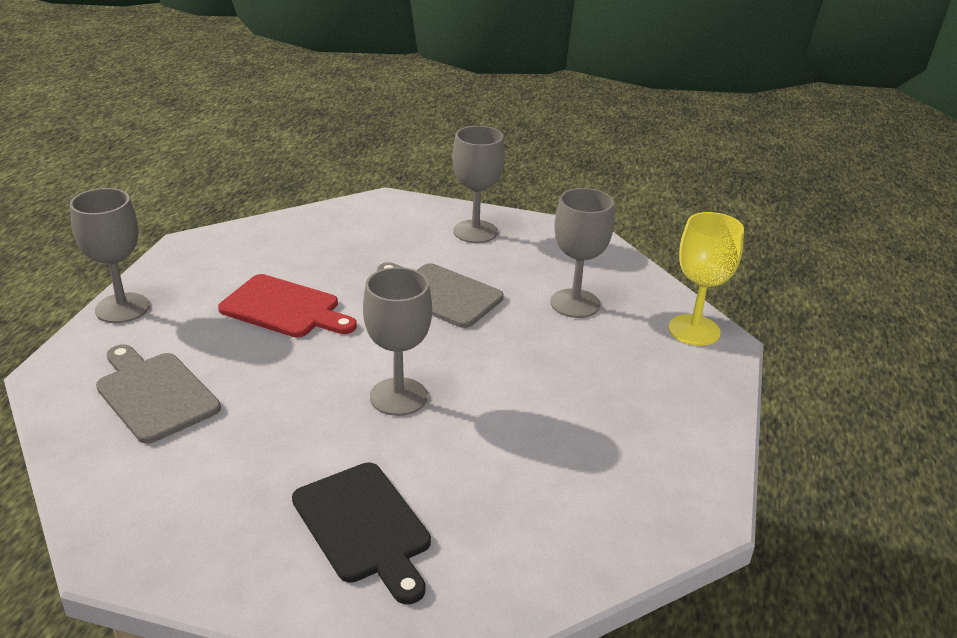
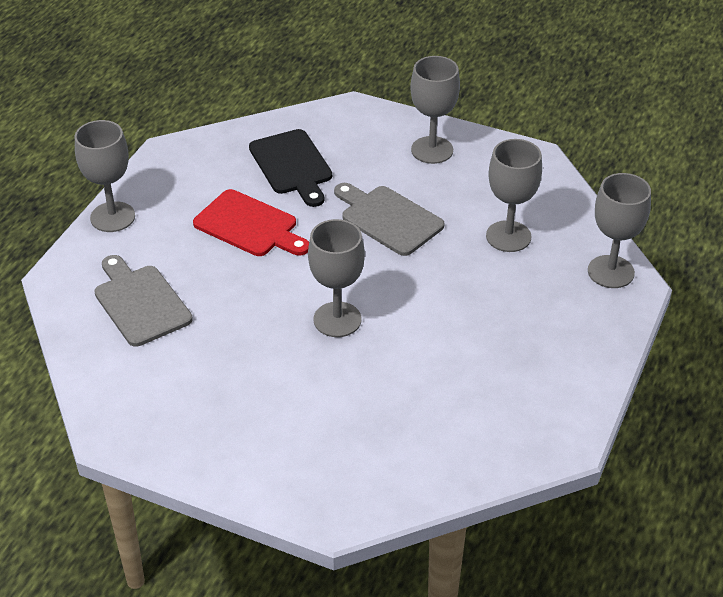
camera: 10 degrees right, 10 degrees up
black cutting board [292,462,431,604] -> black cutting board moved to [249,129,332,207]
yellow goblet [668,212,744,346] -> grey goblet [588,173,651,288]

